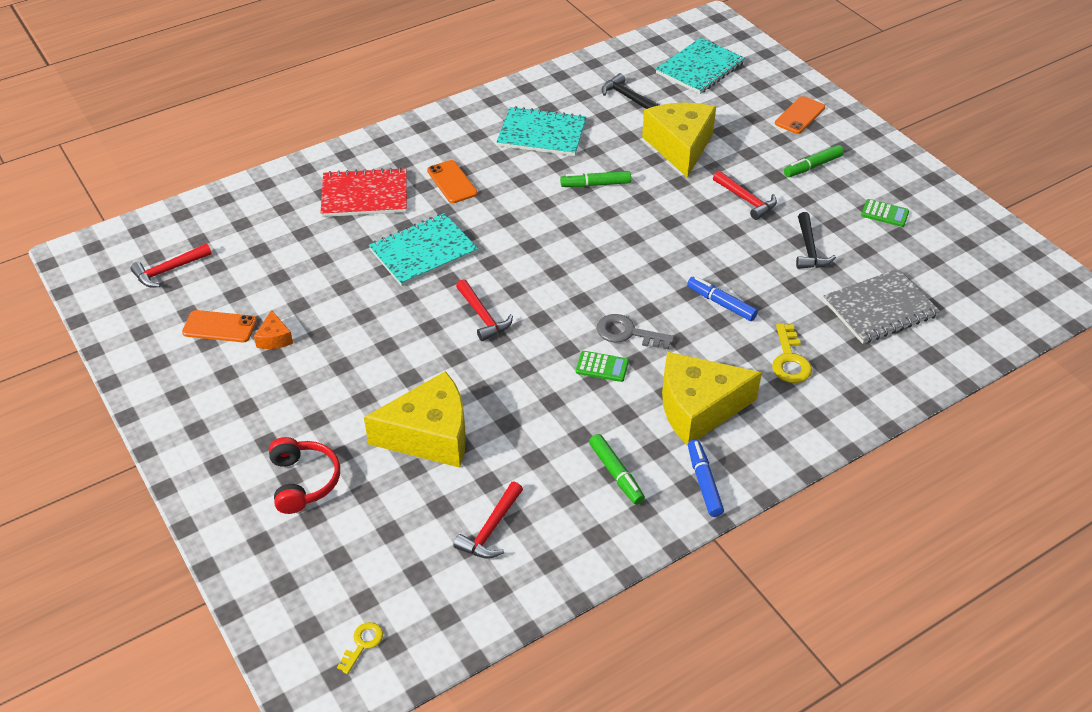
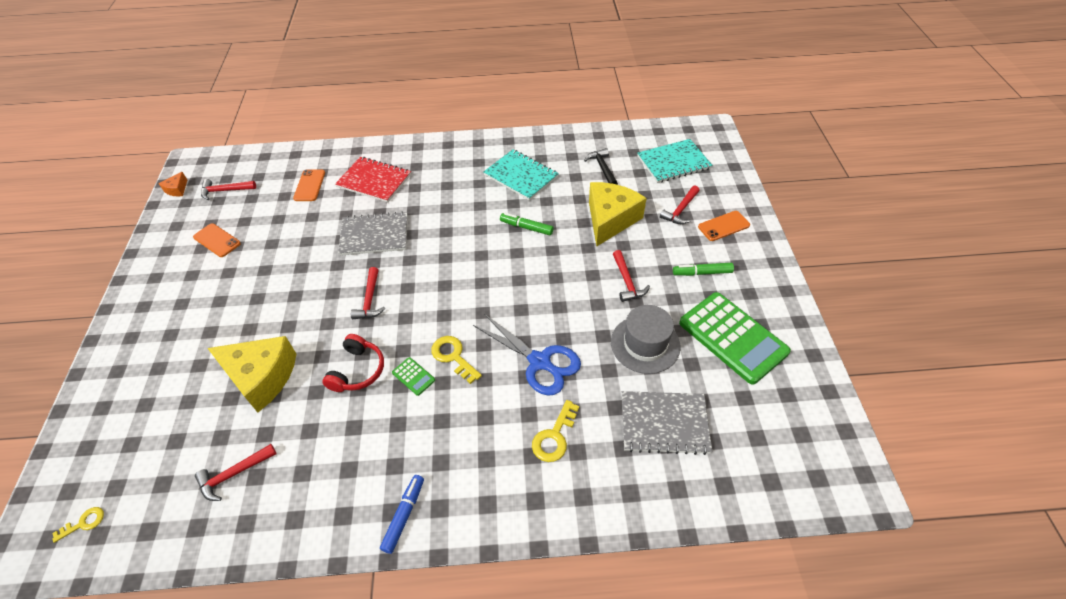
camera: 30 degrees right, 5 degrees up
orange cheese [254,310,293,349] -> orange cheese moved to [158,172,187,196]
red headphones [269,437,340,514] -> red headphones moved to [322,334,384,392]
turquoise notebook [369,213,478,286] -> grey notebook [338,211,408,256]
orange phone [427,160,478,203] -> orange phone moved to [293,170,325,201]
green marker [589,434,645,505] -> none
grey key [597,314,674,350] -> yellow key [431,336,482,384]
yellow cheese [662,352,762,446] -> none
blue marker [687,277,758,321] -> blue scissors [473,314,581,396]
black hammer [796,212,836,269] -> grey hat [611,305,681,374]
green calculator [861,199,909,227] -> green calculator [679,292,791,385], size x2.48
none -> red hammer [660,185,700,224]

